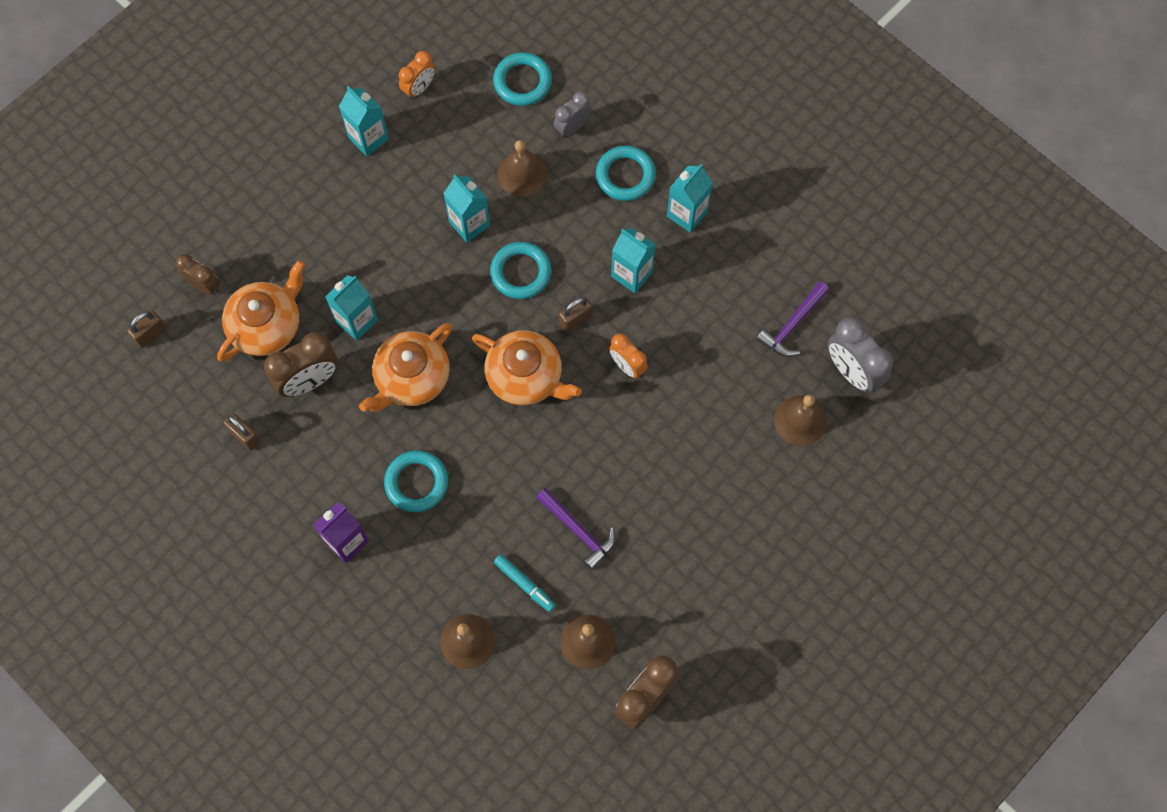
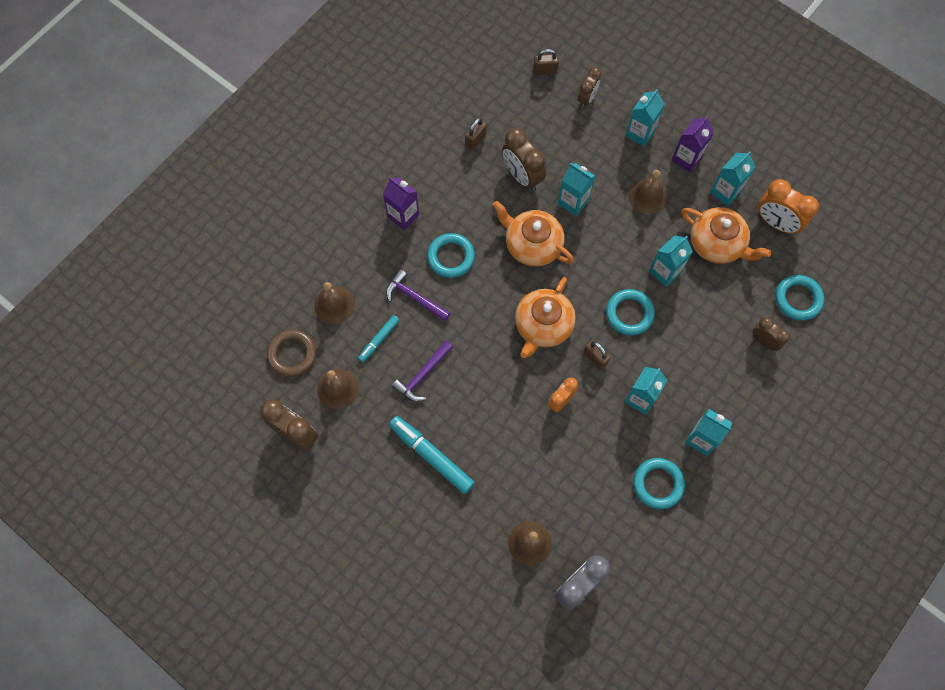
camera: 85 degrees right, 0 degrees up
brown padlock [127,310,166,348] -> brown padlock turned 45 degrees counterclockwise [533,49,559,75]
orange teapot [217,260,305,362] -> orange teapot moved to [681,207,771,264]
orange clock [399,51,435,99] -> orange clock [758,179,819,234], size x1.61
brown bell [497,140,547,197] -> brown bell moved to [628,170,667,215]
grey clock [554,91,591,138] -> brown clock [753,317,790,351]
turquoise ring [596,145,656,201] -> turquoise ring moved to [633,458,685,509]
purple hammer [756,281,829,357] -> purple hammer moved to [386,269,450,321]
none -> brown ring [267,330,316,377]
none -> turquoise marker [389,416,475,494]
none -> turquoise carton [625,89,665,147]
none -> purple carton [672,116,714,172]

